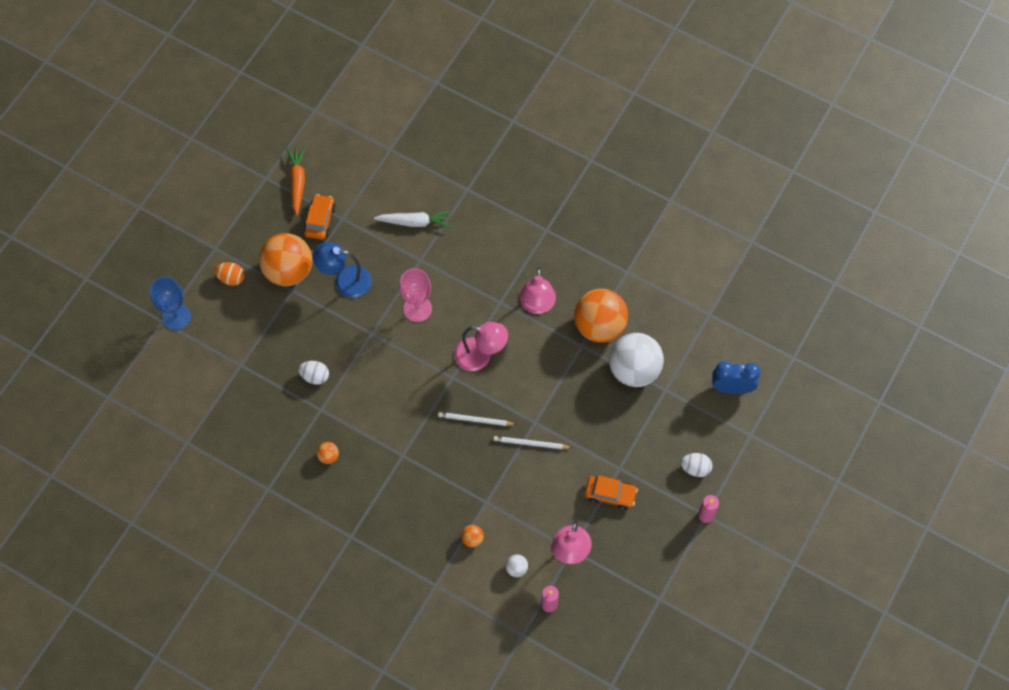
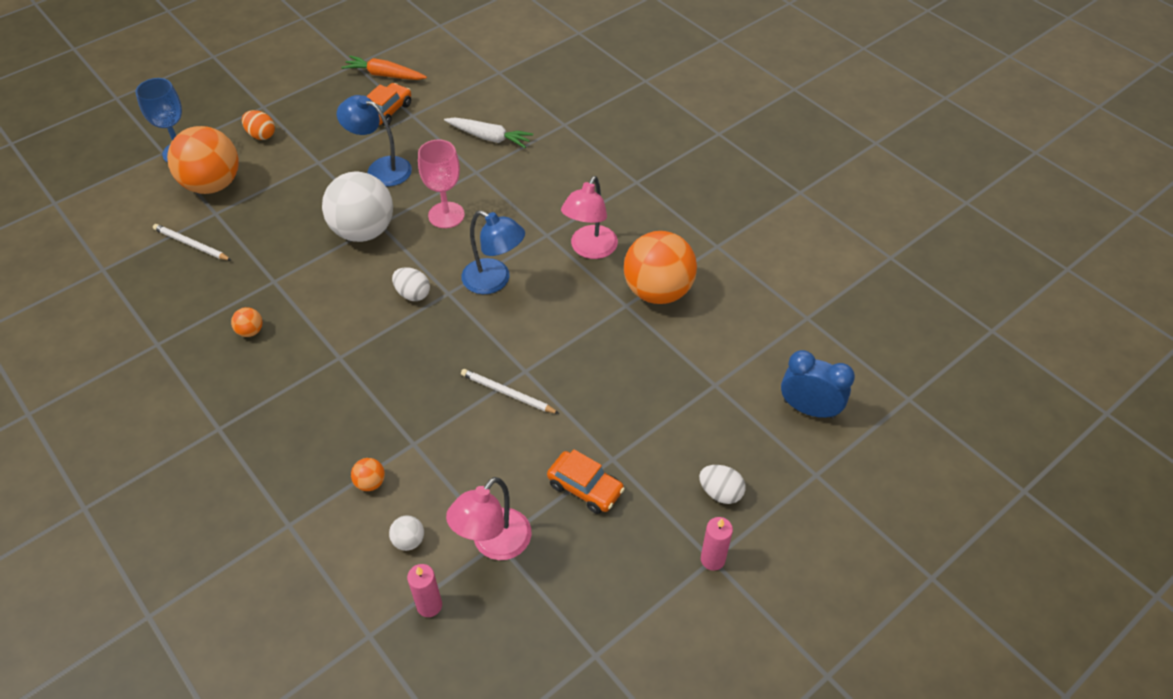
camera: 20 degrees right, 15 degrees down
orange ball [259,233,312,286] -> orange ball moved to [167,126,239,194]
orange carrot [287,147,305,216] -> orange carrot turned 90 degrees counterclockwise [341,56,427,80]
white egg [298,361,329,385] -> white egg moved to [392,267,430,301]
white pencil [438,412,516,426] -> white pencil moved to [153,224,232,261]
pink lamp [454,322,508,371] -> blue lamp [461,210,525,294]
white ball [609,333,664,387] -> white ball moved to [322,172,393,242]

